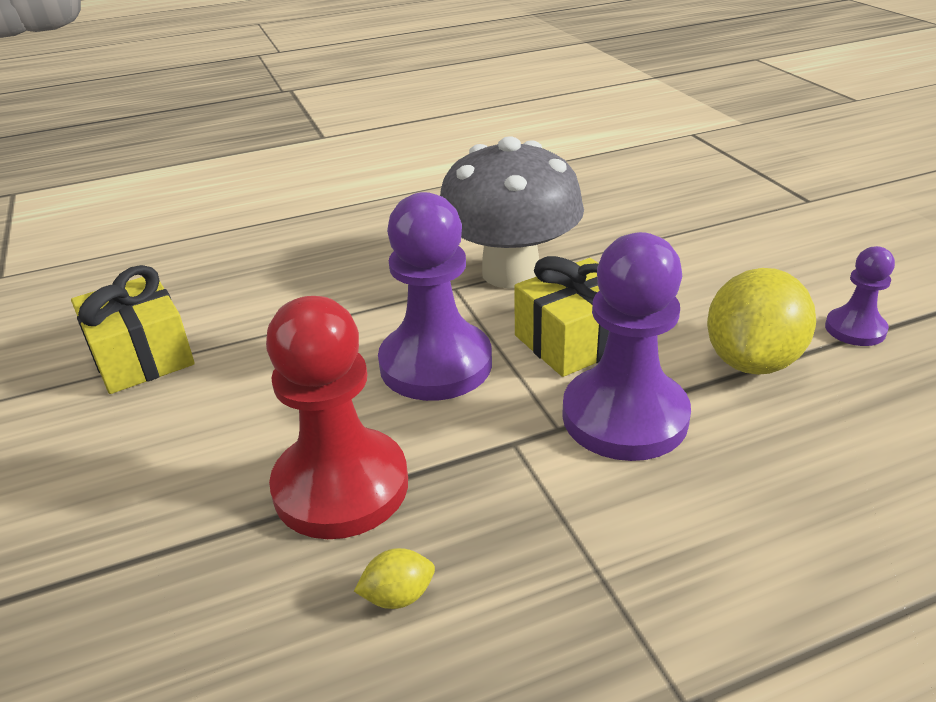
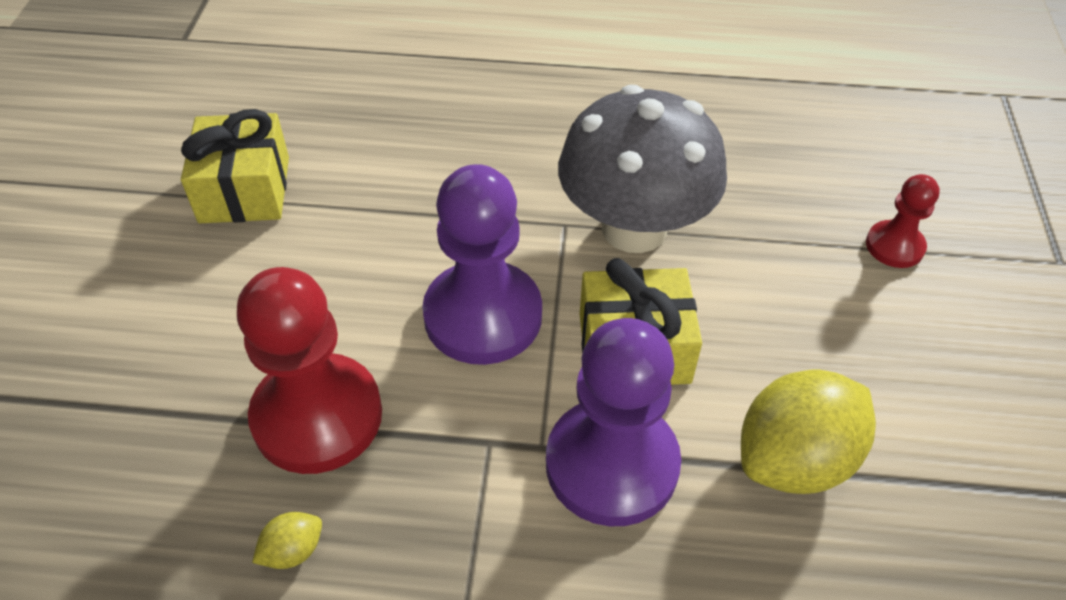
camera: 25 degrees right, 15 degrees up
yellow lemon [354,548,435,609] -> yellow lemon turned 45 degrees counterclockwise [252,512,322,569]
purple pawn [825,246,895,346] -> none
none -> red pawn [866,174,940,268]

